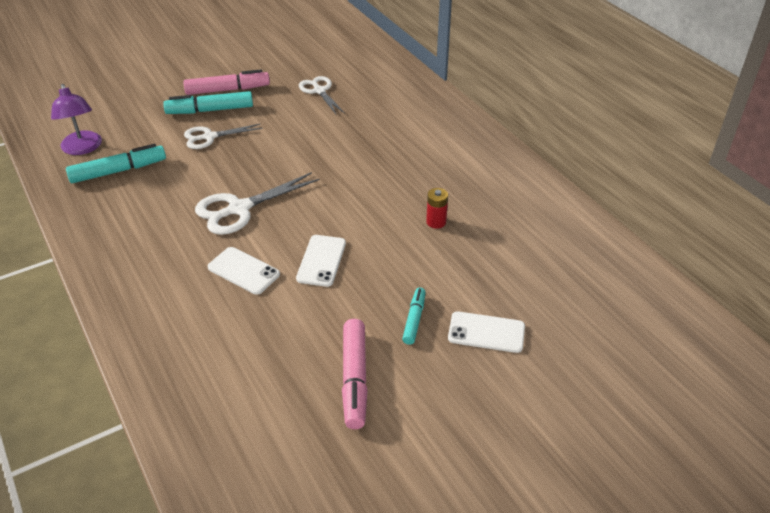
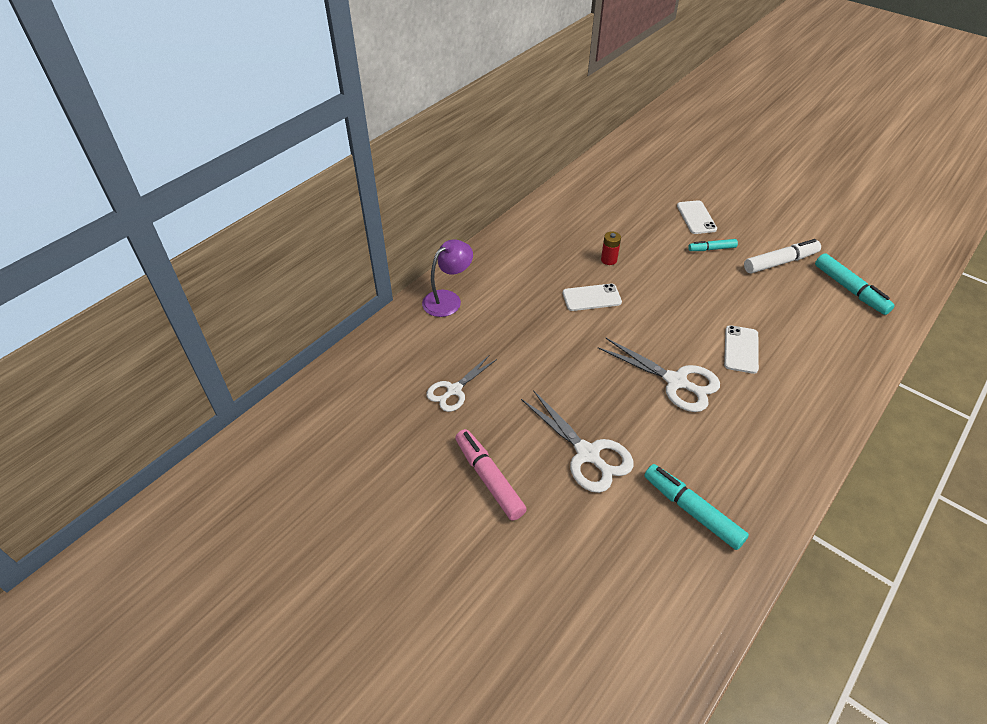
camera: 110 degrees left, 5 degrees up
purple lamp [51,84,102,155] -> purple lamp moved to [422,240,473,317]
turquoise marker [163,91,253,114] -> turquoise marker moved to [815,253,895,315]
white scissors [184,124,262,149] -> white scissors [521,390,634,493], size x1.51
white phone [296,235,346,287] -> white phone moved to [563,284,622,311]
pink marker [342,319,368,429] -> white marker [744,239,821,273]

